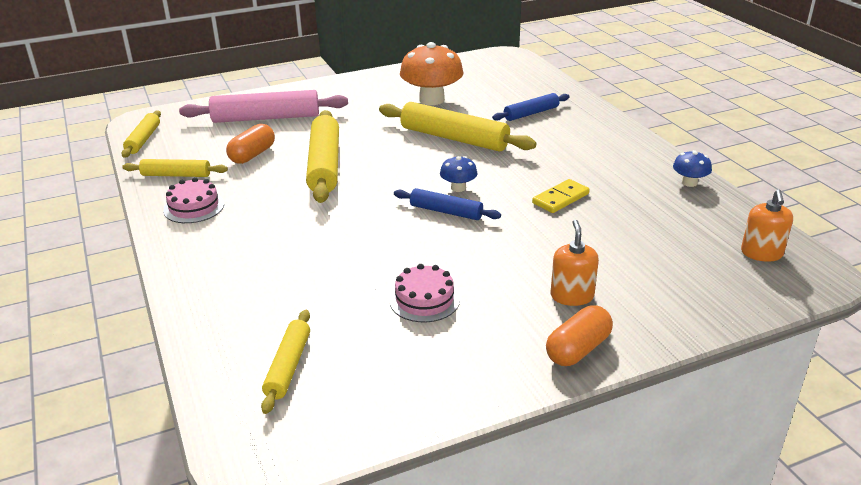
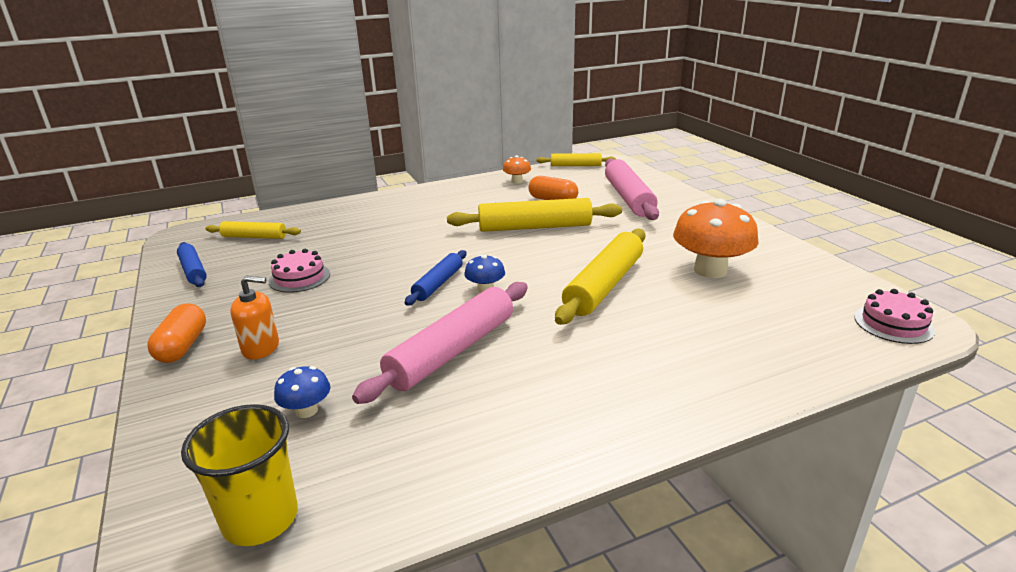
camera: 90 degrees right, 5 degrees down
yellow rolling pin [122,159,228,177] -> orange mushroom [503,155,531,184]
pink cake [163,177,224,223] -> pink cake moved to [854,289,935,344]
blue rolling pin [492,93,570,121] -> blue rolling pin moved to [177,242,207,287]
yellow domino [532,179,590,213] -> pink rolling pin [352,282,528,404]
orange capsule [546,305,613,366] -> orange capsule turned 45 degrees clockwise [147,303,206,363]
blue mushroom [673,150,712,187] -> blue mushroom moved to [274,366,330,418]
orange soap dispenser [741,189,793,262] -> yellow cup [181,404,298,546]

